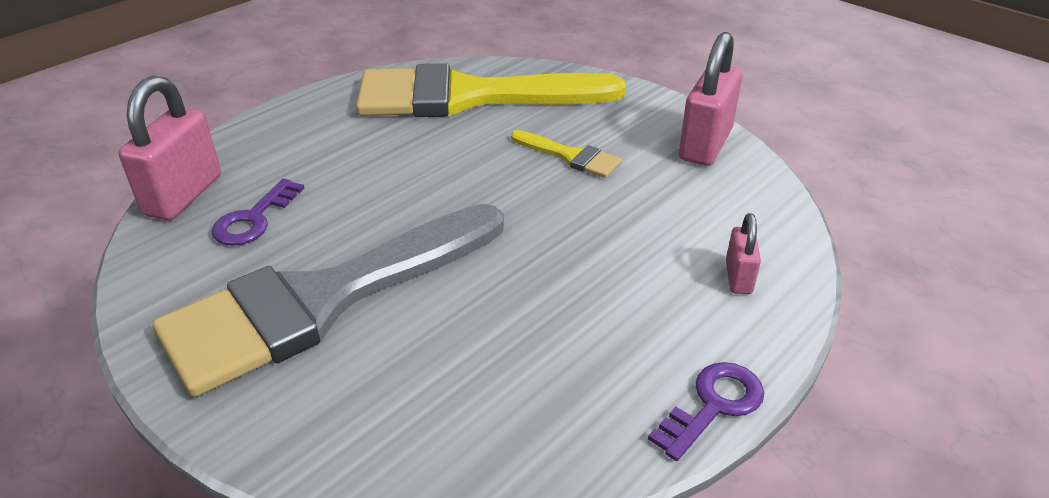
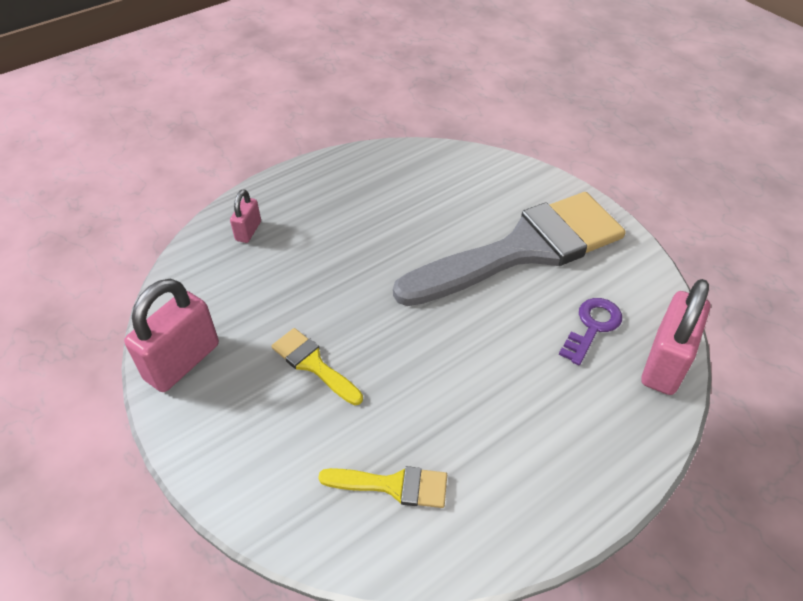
camera: 170 degrees left, 10 degrees up
yellow brush [356,63,626,117] -> yellow brush [318,466,447,508], size x0.41
purple key [648,362,764,461] -> none

